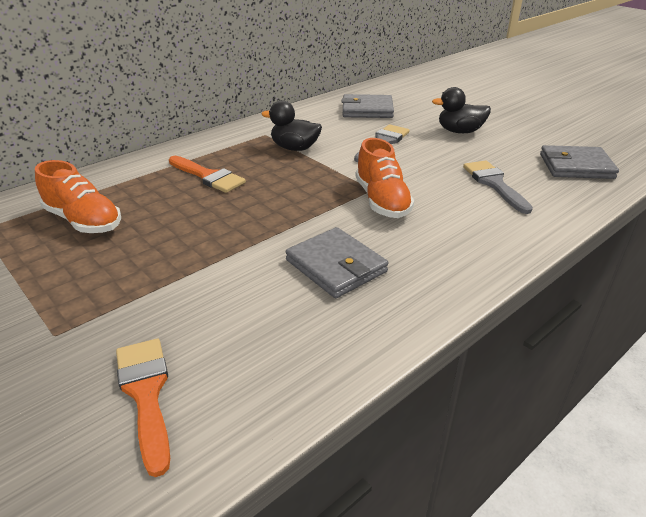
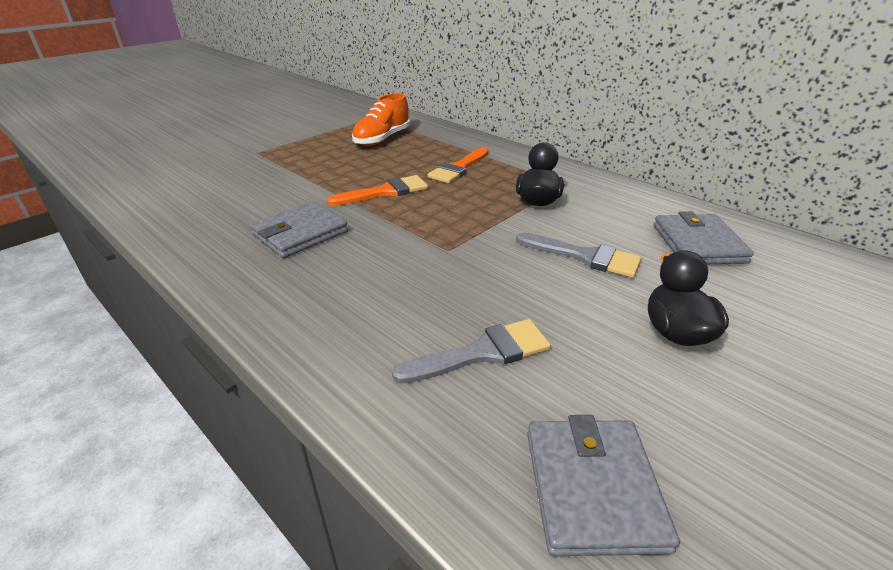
camera: 85 degrees right, 0 degrees up
orange brush [116,338,170,477] -> orange brush moved to [327,175,428,206]
orange shoe [356,138,414,218] -> none

